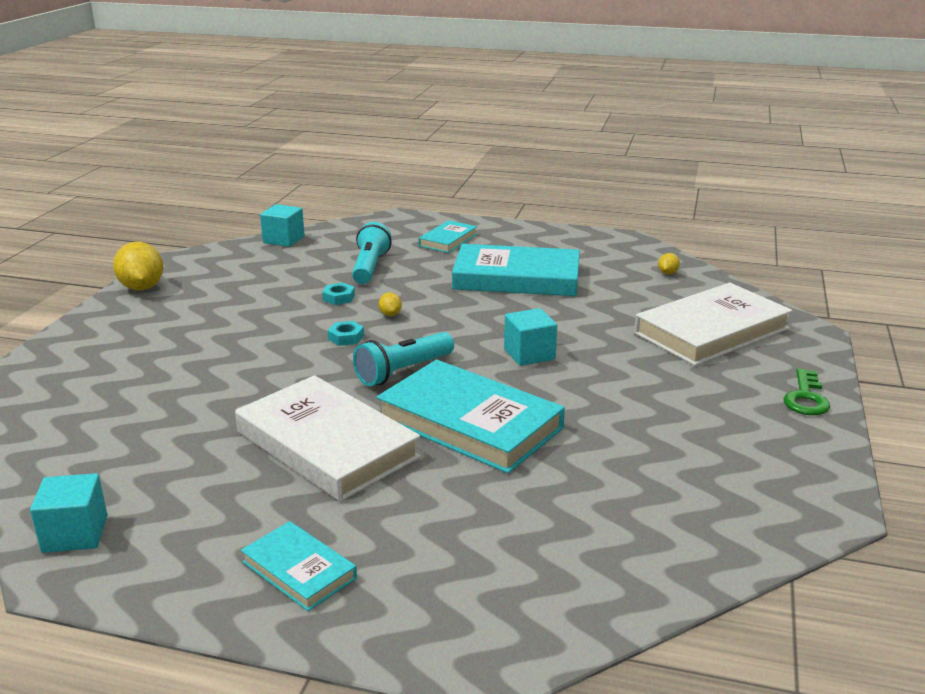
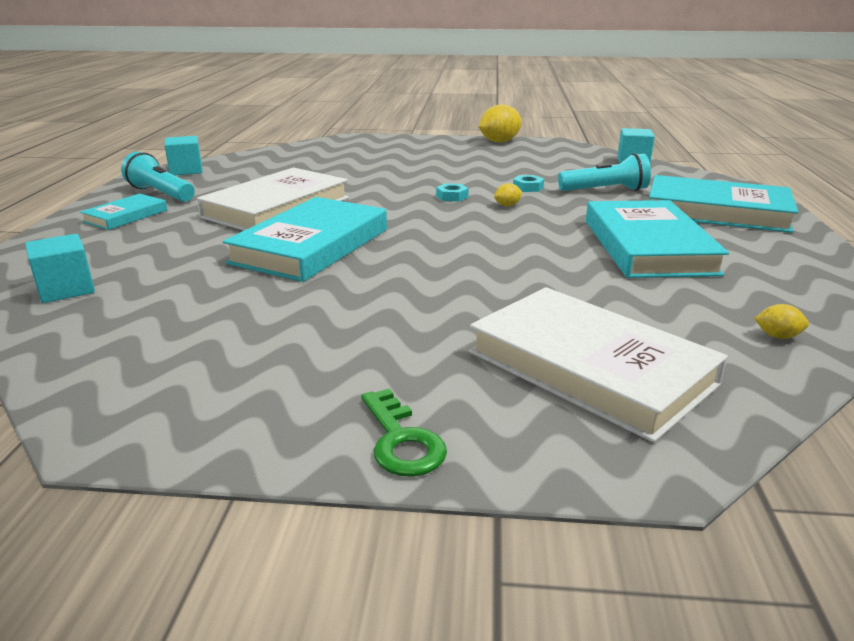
camera: 80 degrees right, 0 degrees up
turquoise flashlight [353,332,454,386] -> turquoise flashlight moved to [121,152,195,202]
turquoise book [419,220,477,253] -> turquoise book [649,175,798,233], size x1.94
turquoise cube [504,308,557,366] -> turquoise cube moved to [25,234,95,303]
green key [783,368,830,415] -> green key turned 120 degrees counterclockwise [361,389,447,477]

